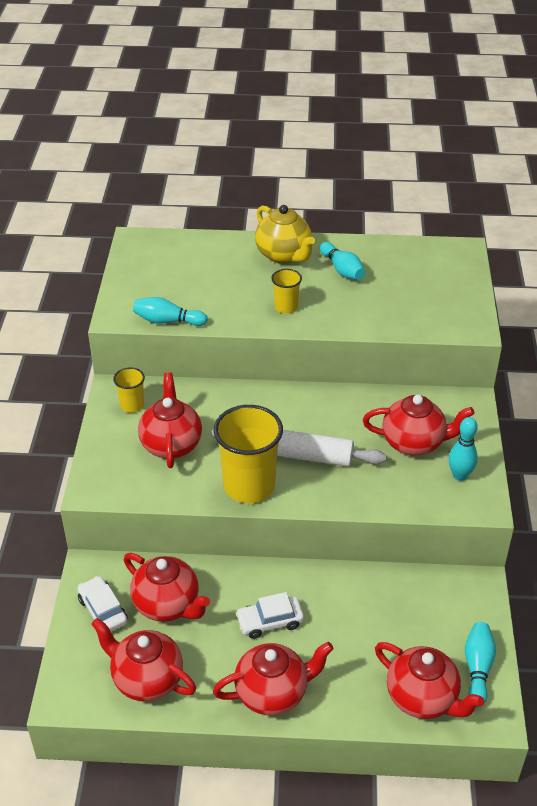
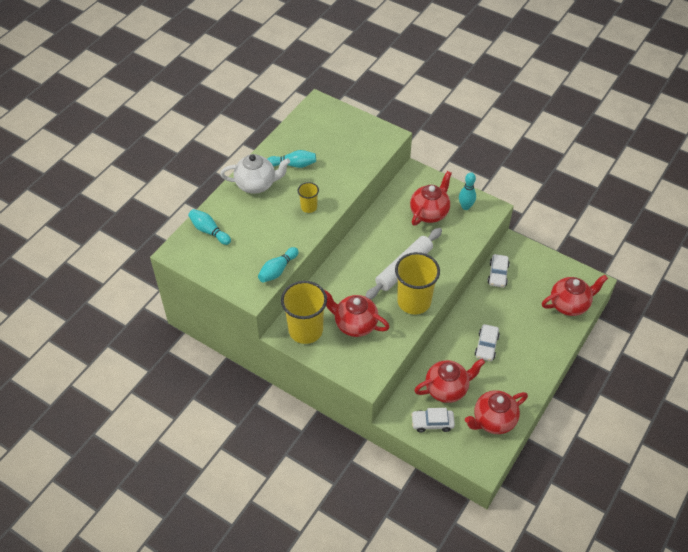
camera: 60 degrees left, 10 degrees up
yellow cup [113,367,145,413] -> yellow cup [281,281,327,344], size x2.01
red teapot [213,642,334,716] -> none
yellow teapot [255,205,315,264] -> white teapot [220,154,290,194]
turquoise bowling pin [465,622,496,707] -> turquoise bowling pin moved to [188,209,231,245]
none -> white car [488,254,510,287]

